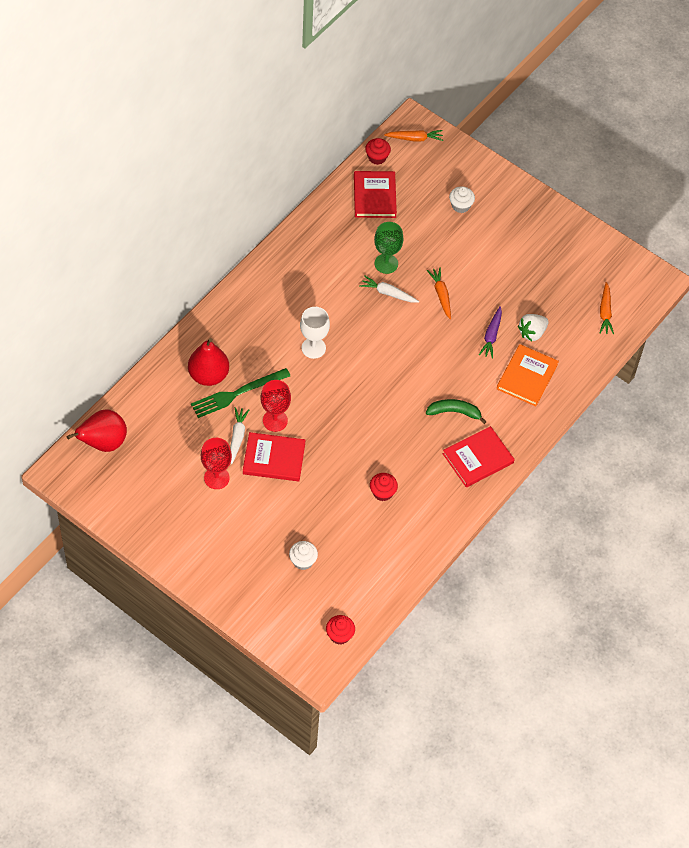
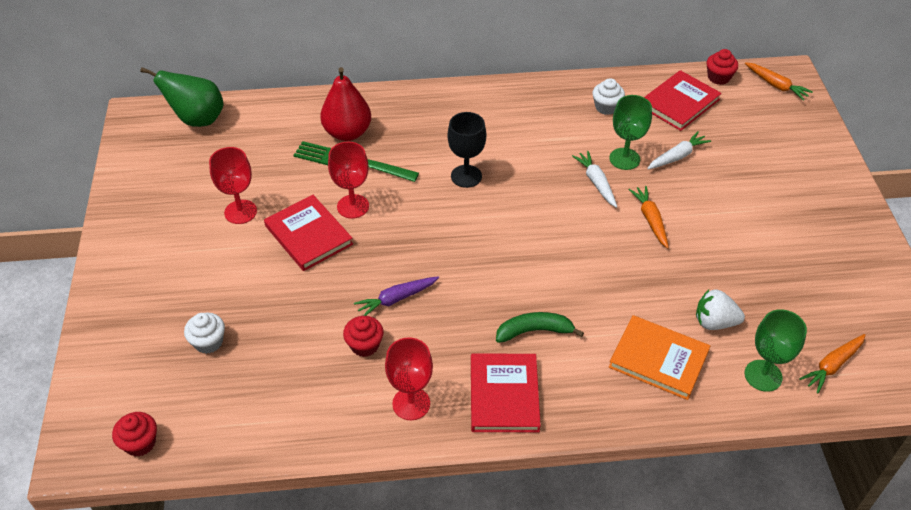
camera: 50 degrees right, 10 degrees down
red pear [66,409,127,452] -> green pear [140,67,224,127]
white carrot [230,407,250,464] -> white carrot moved to [647,131,711,169]
white goblet [300,307,330,359] -> black goblet [447,112,486,188]
green banana [426,399,486,424] -> green banana turned 60 degrees counterclockwise [496,312,584,343]
orange carrot [427,268,451,319] -> orange carrot turned 45 degrees counterclockwise [629,186,669,249]
red book [443,426,515,487] -> red book turned 75 degrees clockwise [471,354,541,432]
white cupcake [449,187,475,213] -> white cupcake moved to [592,78,625,115]
purple carrot [479,306,502,358] -> purple carrot moved to [354,276,439,316]
orange book [497,344,559,406] -> orange book turned 45 degrees clockwise [609,315,710,400]
none -> red goblet [385,337,433,420]
none -> green goblet [745,309,807,392]

